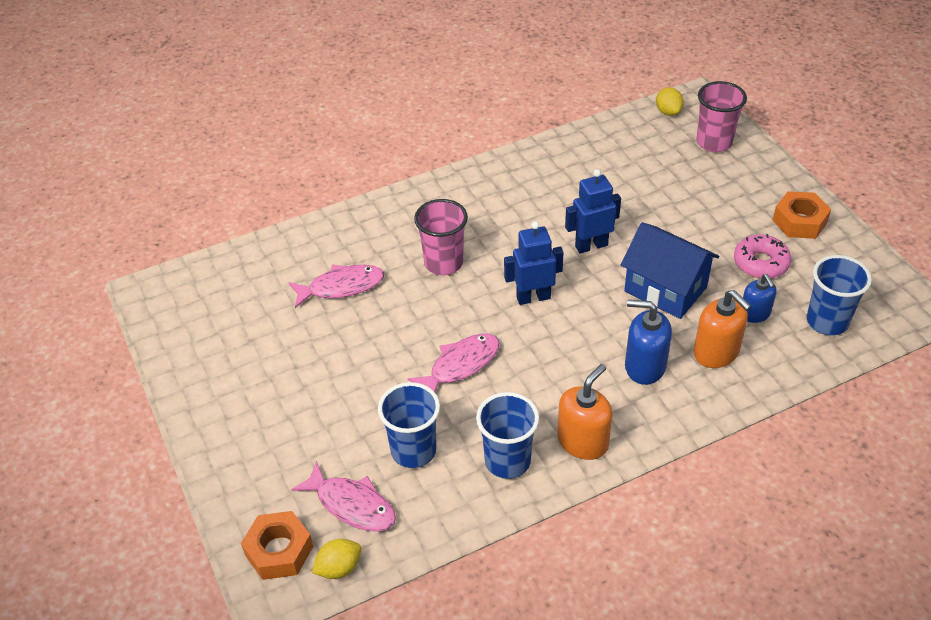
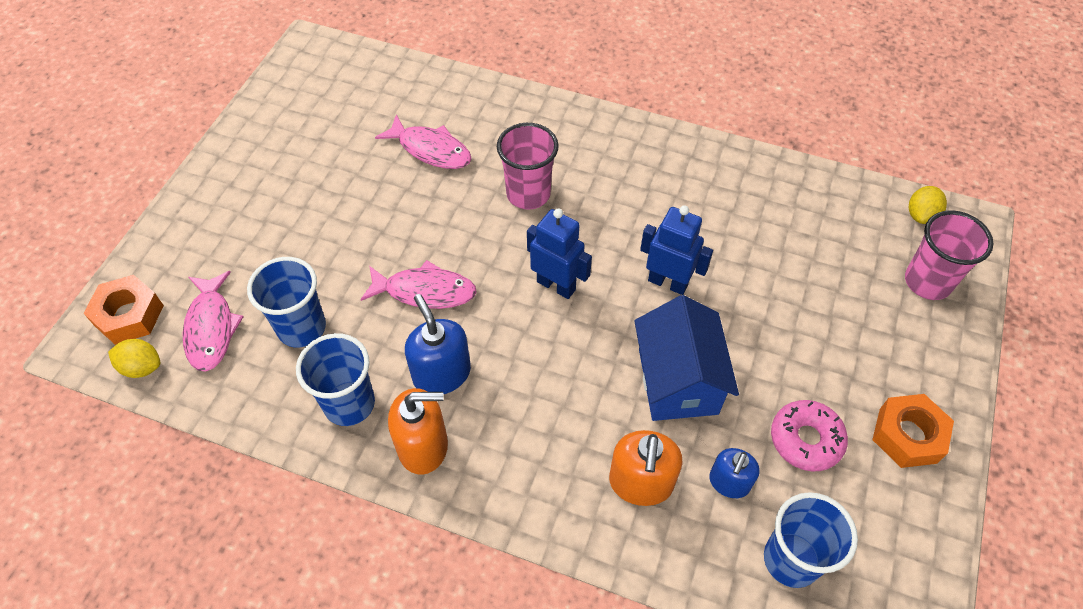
camera: 45 degrees right, 10 degrees up
blue soap dispenser [625,300,672,385] -> blue soap dispenser moved to [405,294,471,394]

